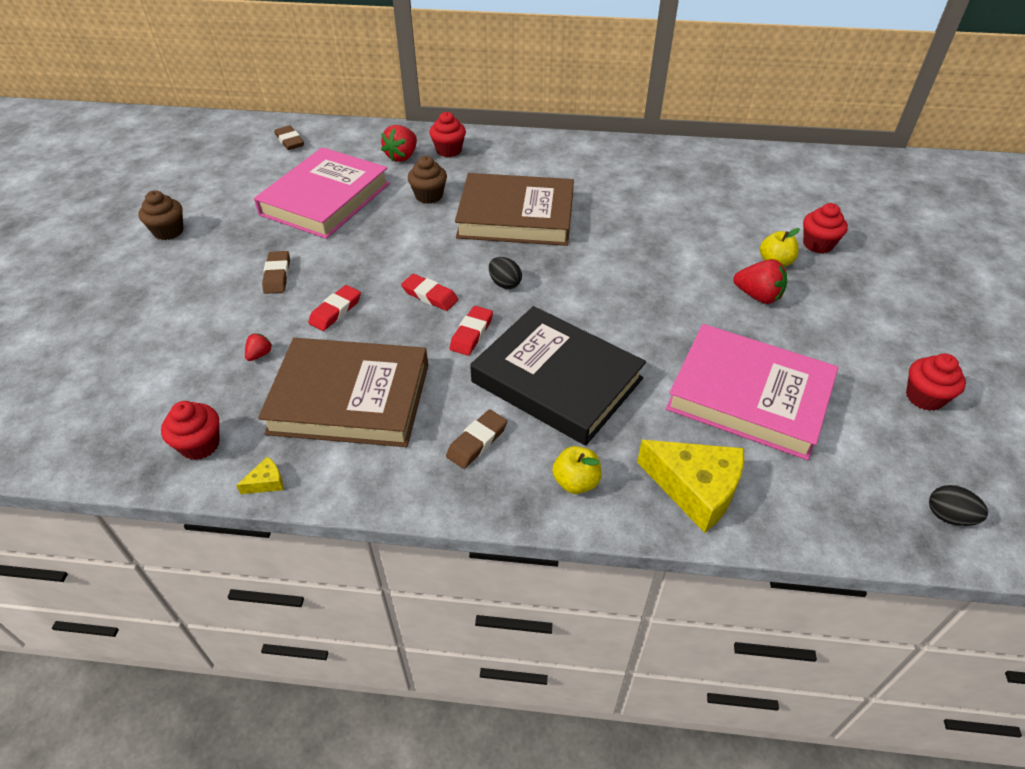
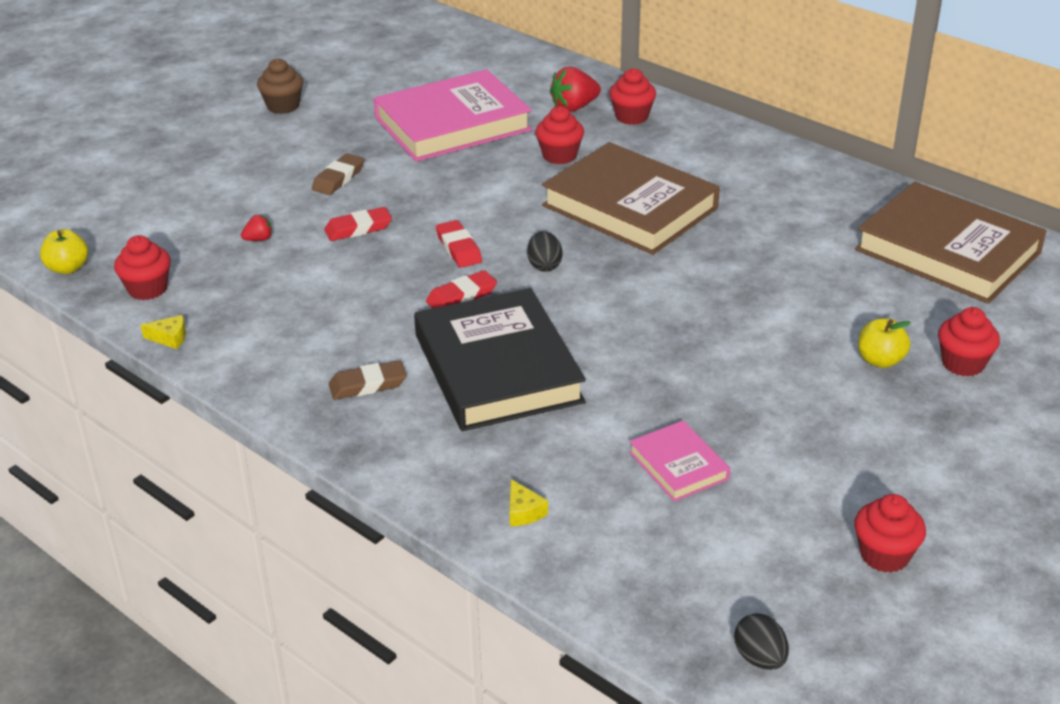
camera: 35 degrees right, 10 degrees down
brown book [258,338,428,447] -> brown book moved to [855,182,1046,304]
brown eraser [274,125,304,150] -> none
brown cupcake [408,156,447,204] -> red cupcake [535,106,584,164]
yellow apple [552,446,602,494] -> yellow apple moved to [40,229,88,274]
yellow cheese [637,440,744,533] -> yellow cheese [510,479,548,526], size x0.42
pink book [666,324,839,460] -> pink book [629,421,730,502], size x0.48
red strawberry [733,259,787,304] -> none

